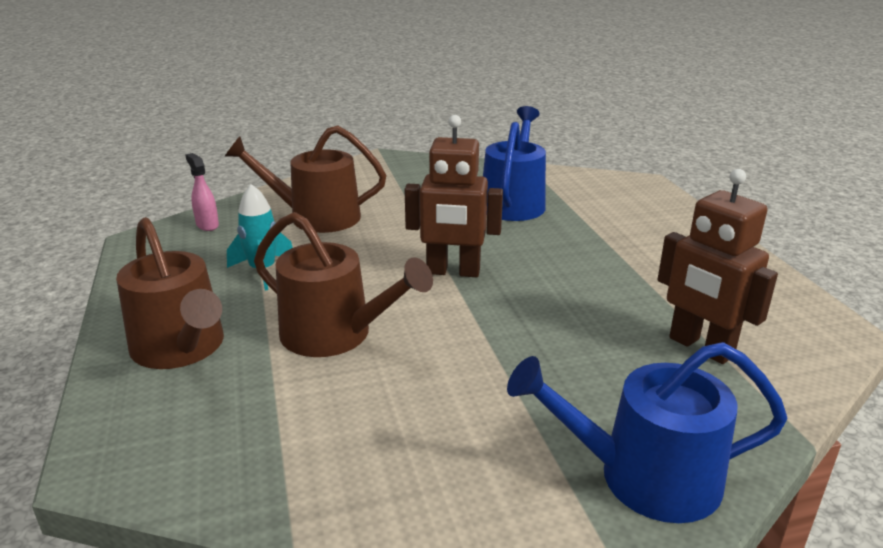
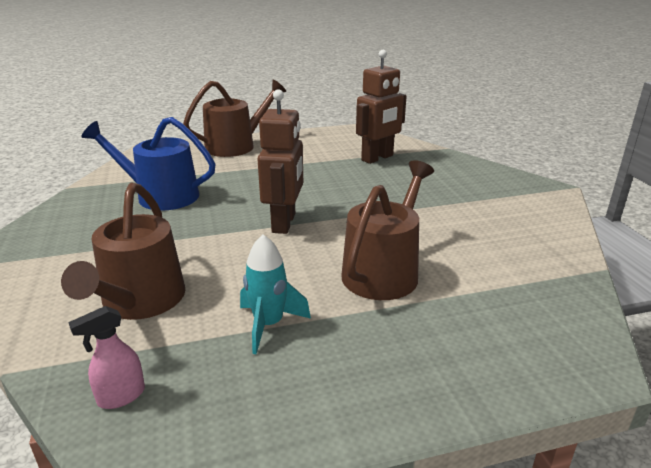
camera: 90 degrees left, 0 degrees up
brown watering can [116,217,224,369] -> brown watering can moved to [183,80,286,157]
blue watering can [507,342,788,523] -> none

